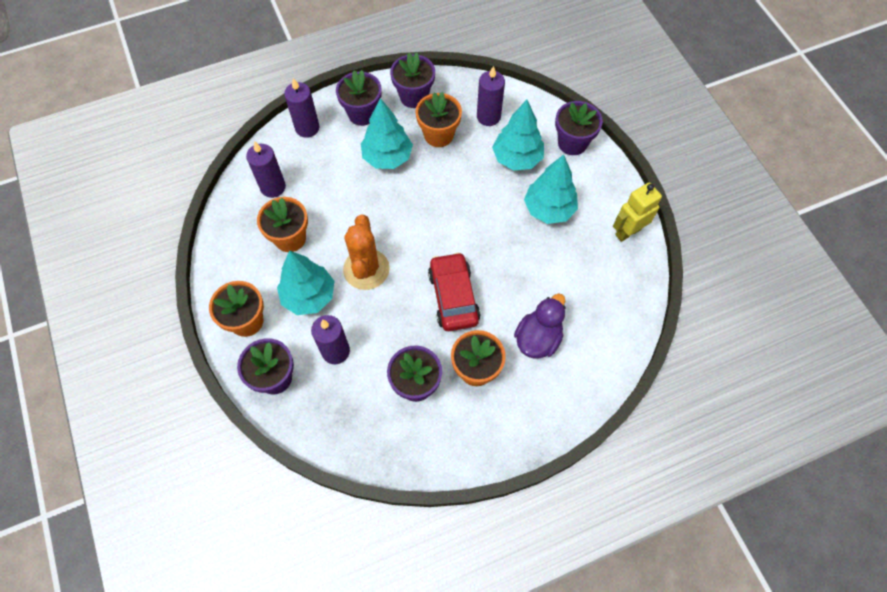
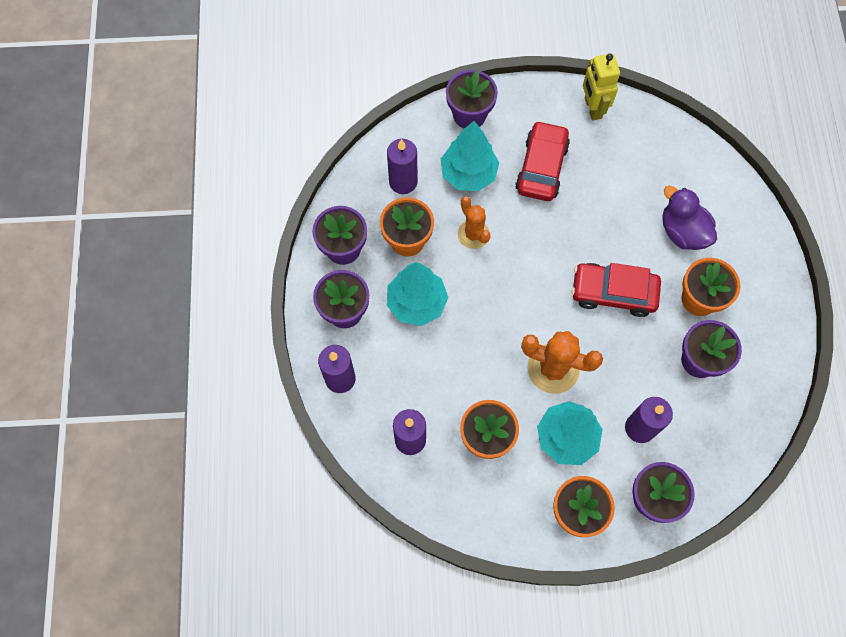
camera: 70 degrees left, 5 degrees up
turquoise tree [524,154,578,224] -> red car [515,121,570,201]
none -> orange cactus [458,196,491,249]

